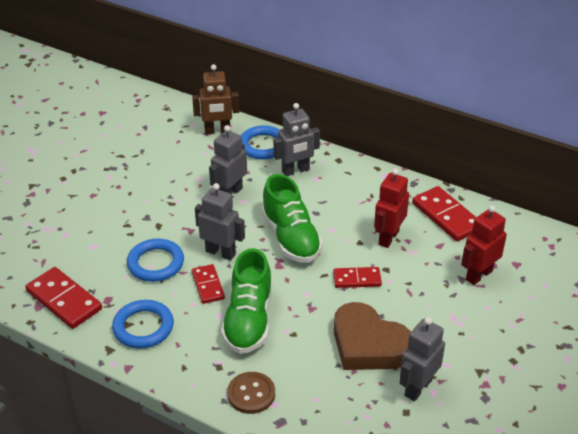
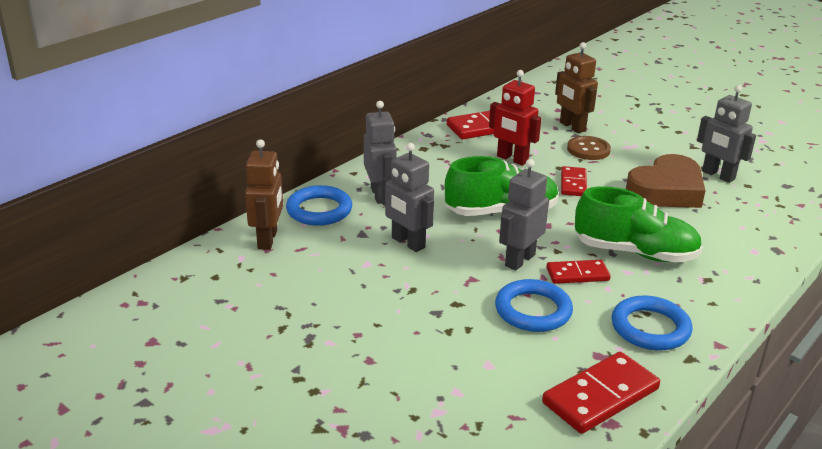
camera: 80 degrees left, 10 degrees down
brown button [227,372,275,414] -> brown button moved to [567,136,611,160]
red robot [461,205,507,285] -> brown robot [555,42,598,133]

